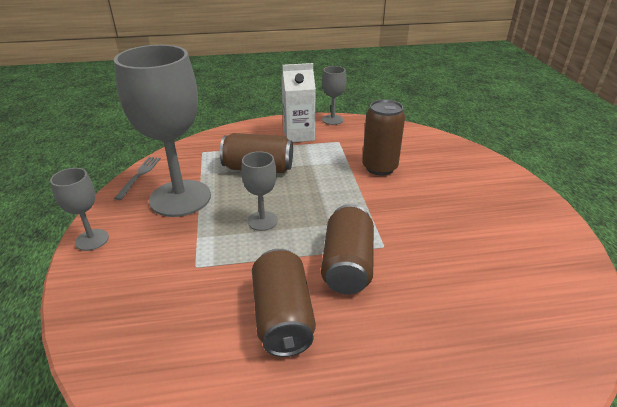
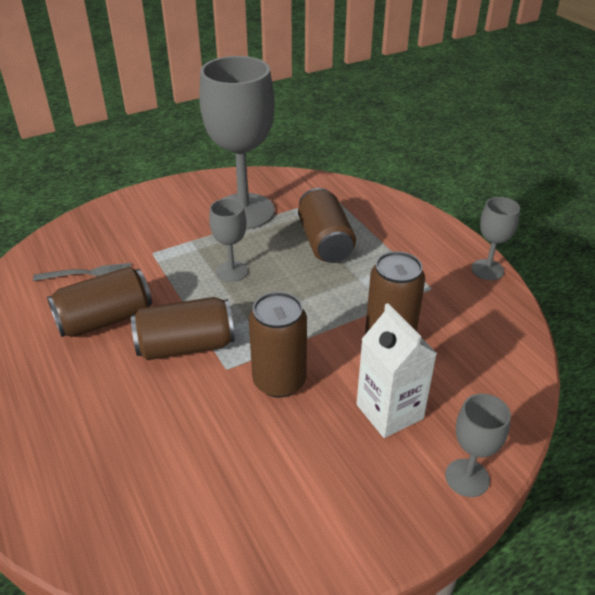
camera: 70 degrees right, 5 degrees up
grey goblet [50,168,109,251] -> grey goblet moved to [445,394,511,497]
grey fork [114,157,161,200] -> grey fork moved to [33,263,131,281]
white carton [281,63,316,142] -> white carton moved to [356,303,437,438]
none -> brown can [249,292,307,398]

